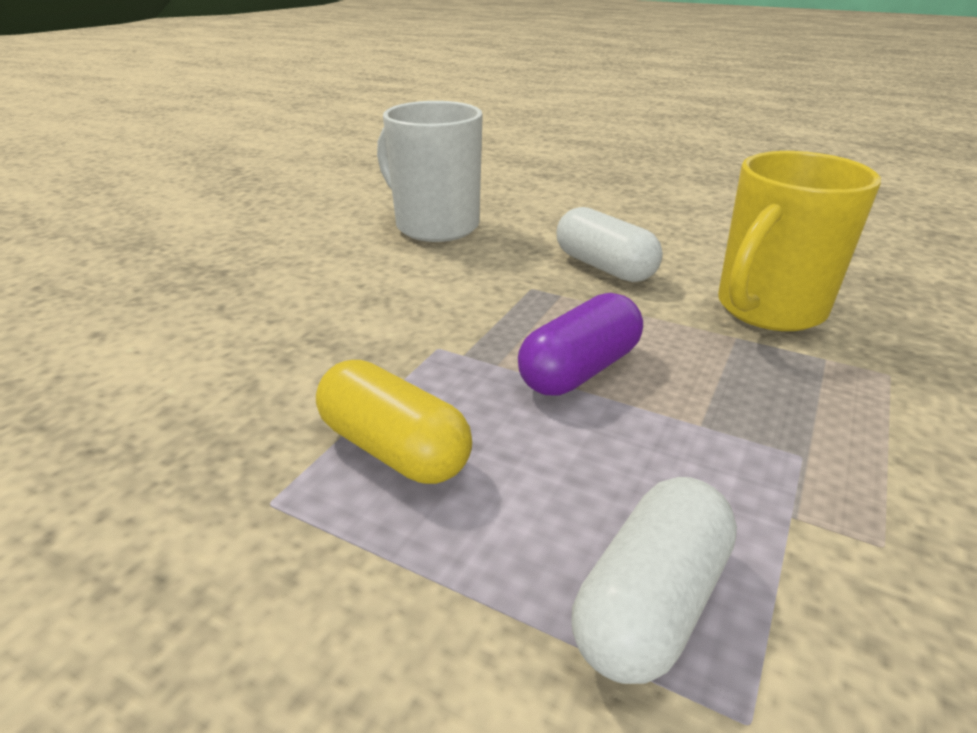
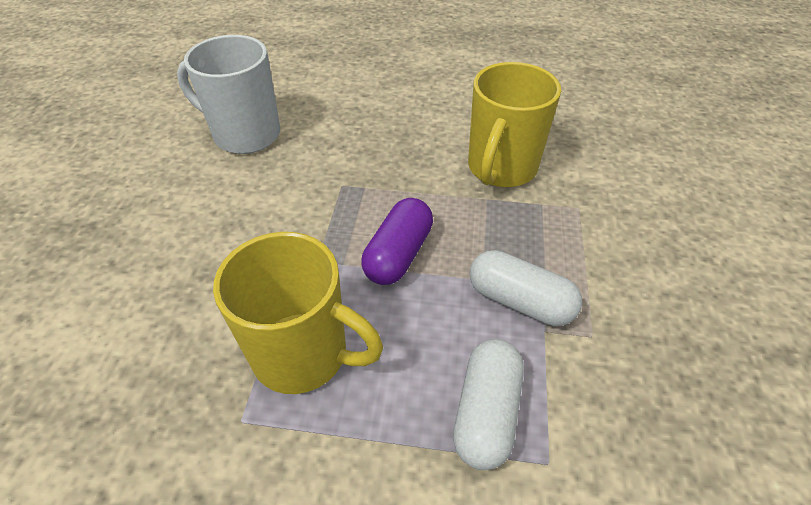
camera: 20 degrees left, 15 degrees up
yellow capsule [316,360,472,484] -> yellow mug [213,232,383,394]
white capsule [557,207,663,282] -> white capsule moved to [470,250,582,326]

